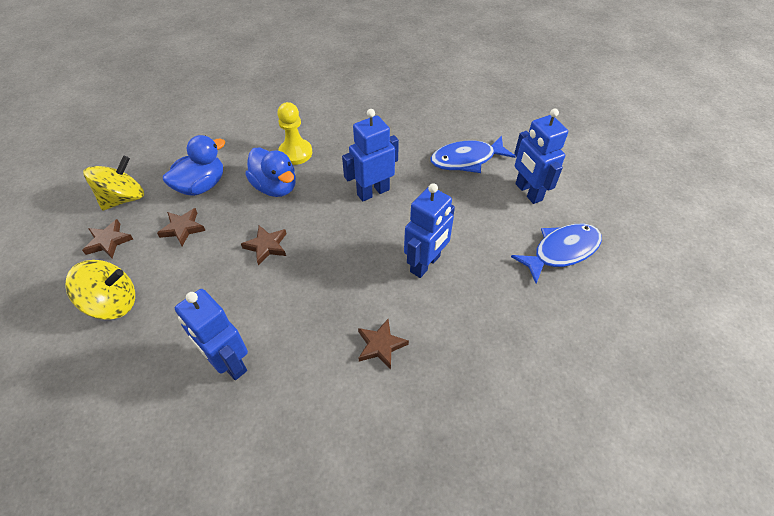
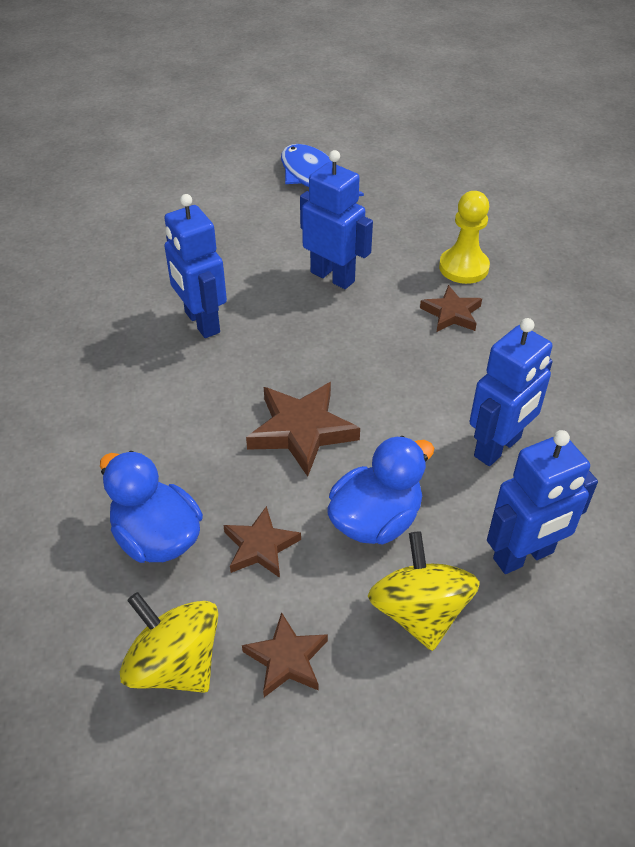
camera: 90 degrees left, 5 degrees down
brown star [241,225,286,265] -> brown star [246,382,360,477], size x1.59
blue duck [245,147,296,197] -> blue duck moved to [327,436,434,544]
yellow pawn [277,102,312,165] -> yellow pawn moved to [439,191,490,284]
blue fish [430,135,516,173] -> none
blue robot [514,108,568,204] -> blue robot moved to [487,430,598,574]

